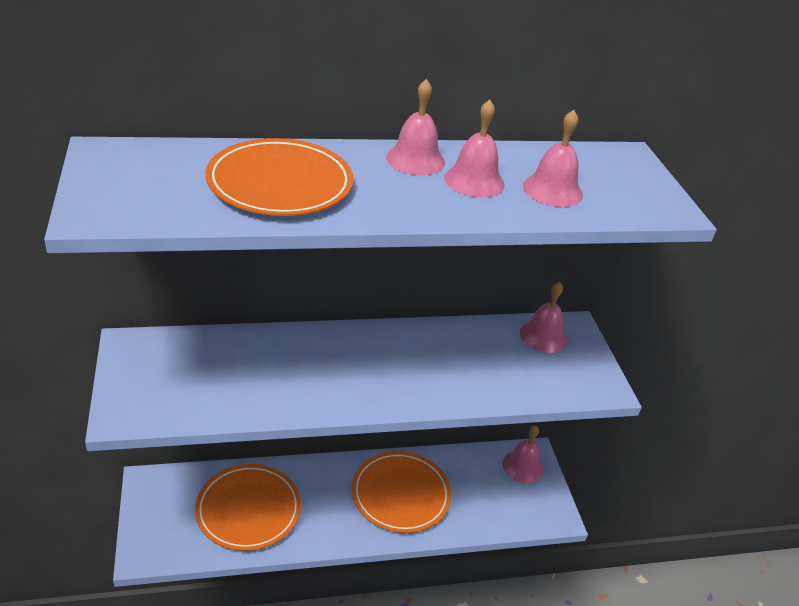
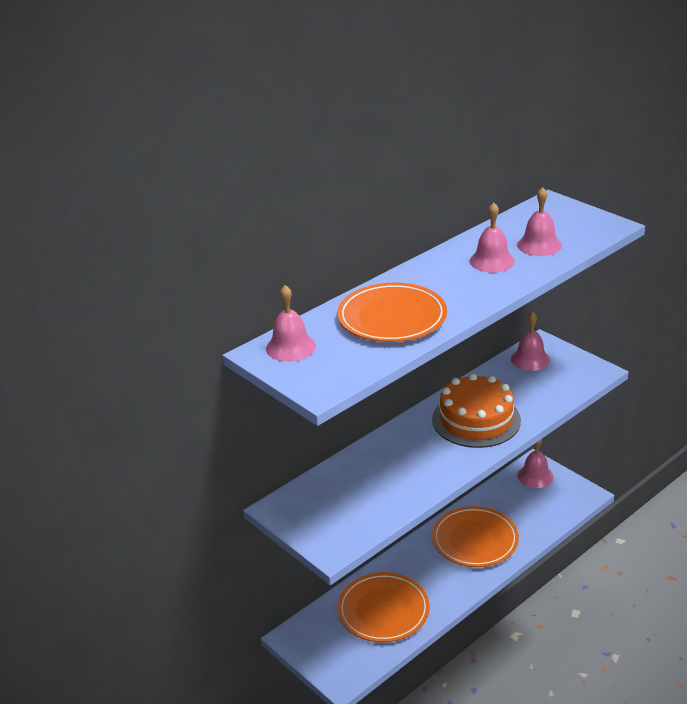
camera: 25 degrees left, 5 degrees down
pink bell [386,79,445,175] -> pink bell moved to [266,285,316,362]
none -> orange cake [432,373,521,448]

